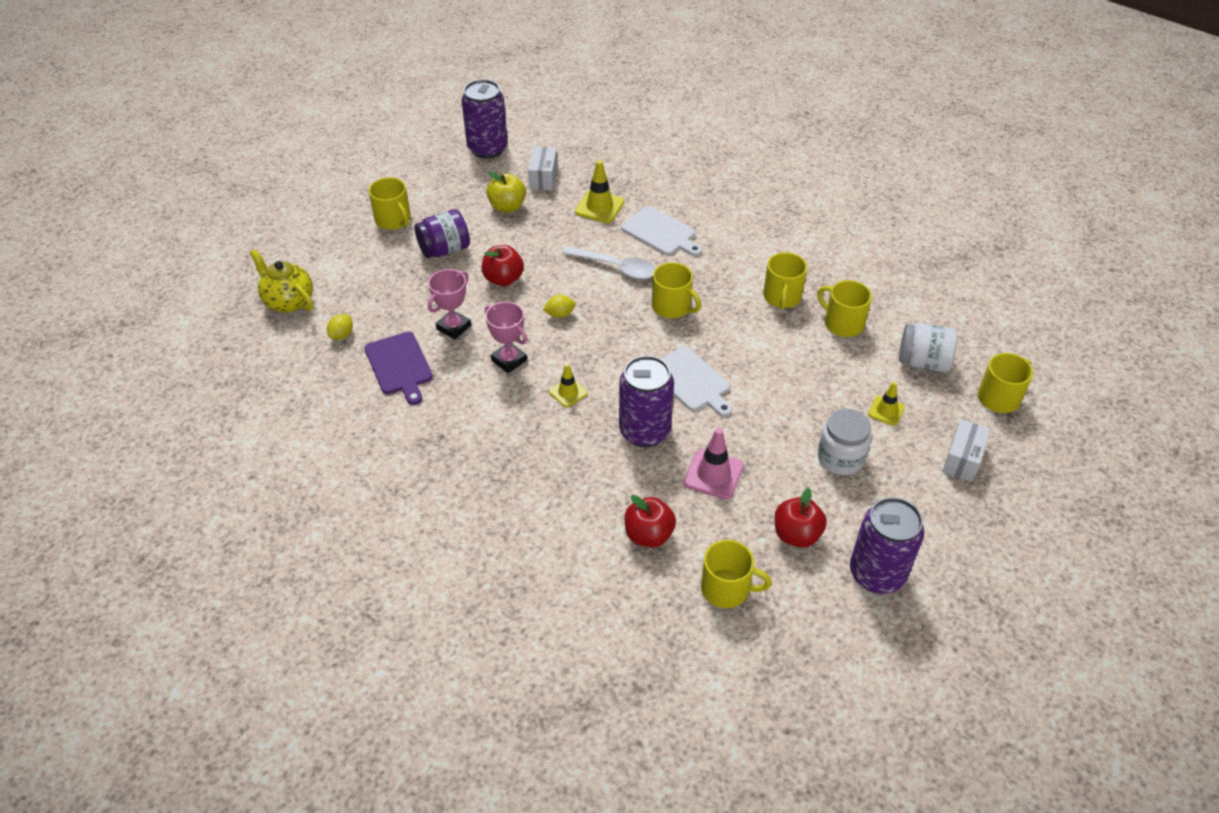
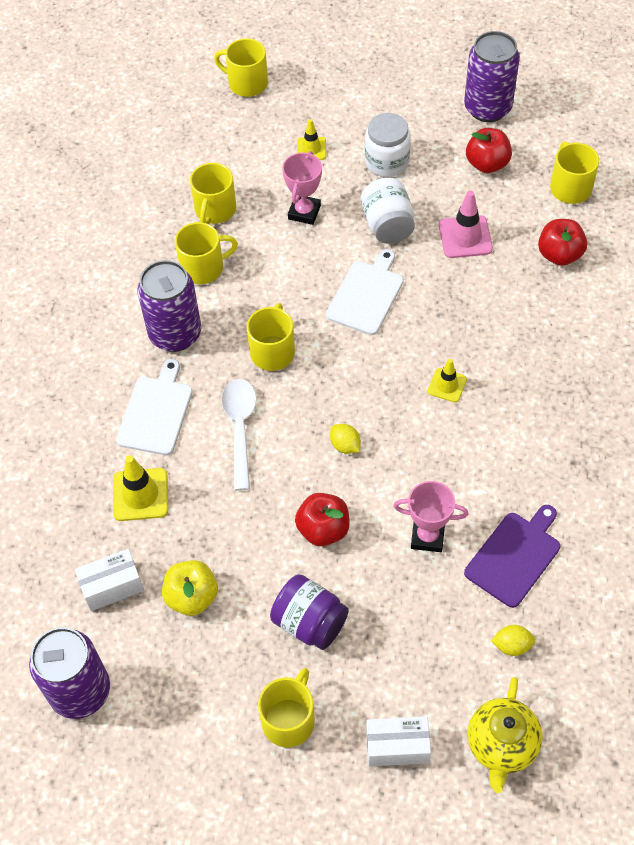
camera: 115 degrees left, 10 degrees up
pink trophy [485,302,527,373] -> pink trophy moved to [282,151,322,225]
purple can [619,355,674,447] -> purple can moved to [137,260,201,352]
white jar [899,323,958,373] -> white jar moved to [361,178,415,244]
white box [942,419,991,482] -> white box moved to [366,716,431,766]

